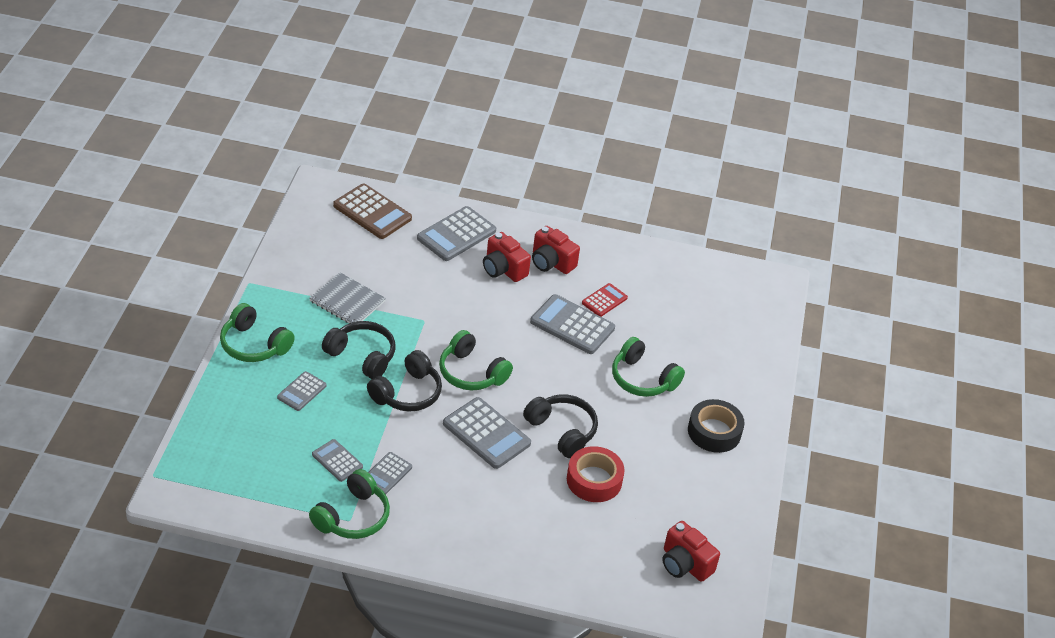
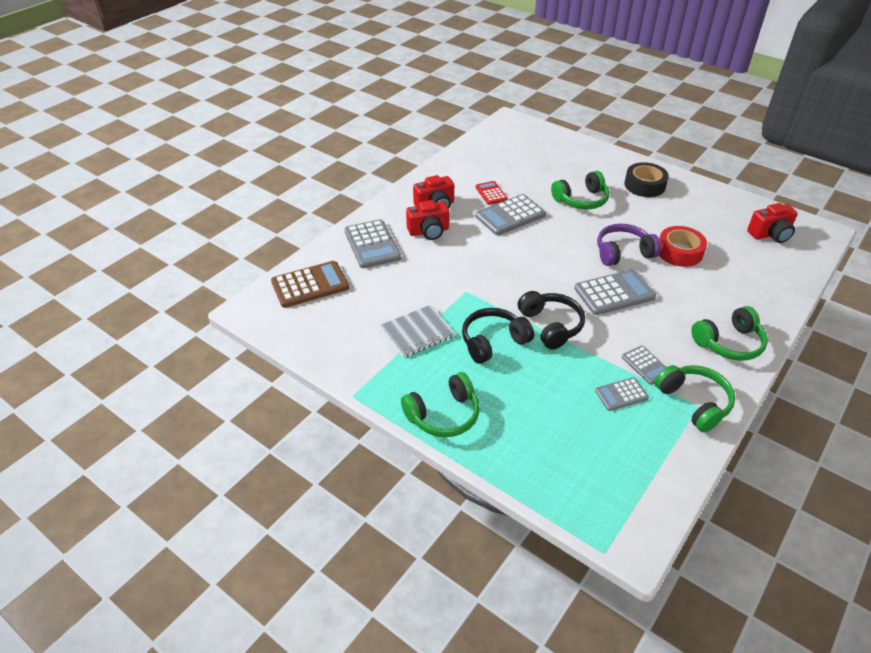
camera: 60 degrees left, 0 degrees up
grey calculator [277,371,327,411] -> none
green headphones [439,330,513,390] -> green headphones moved to [691,306,768,361]
black headphones [523,394,598,458] -> purple headphones [597,224,661,266]

